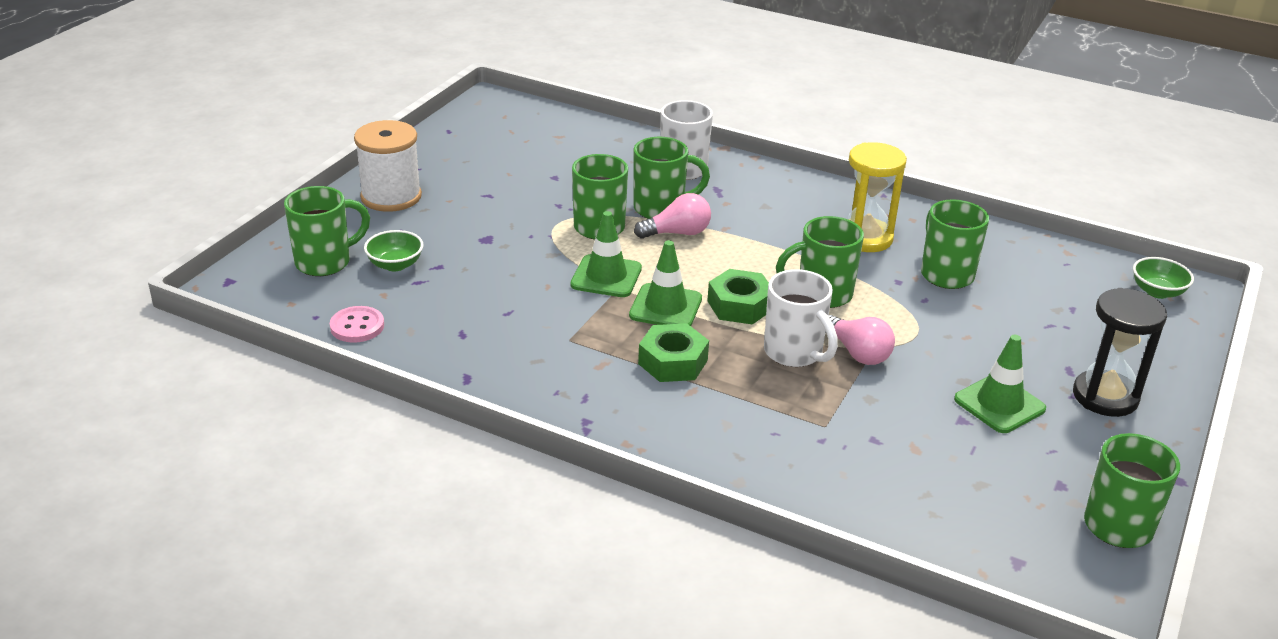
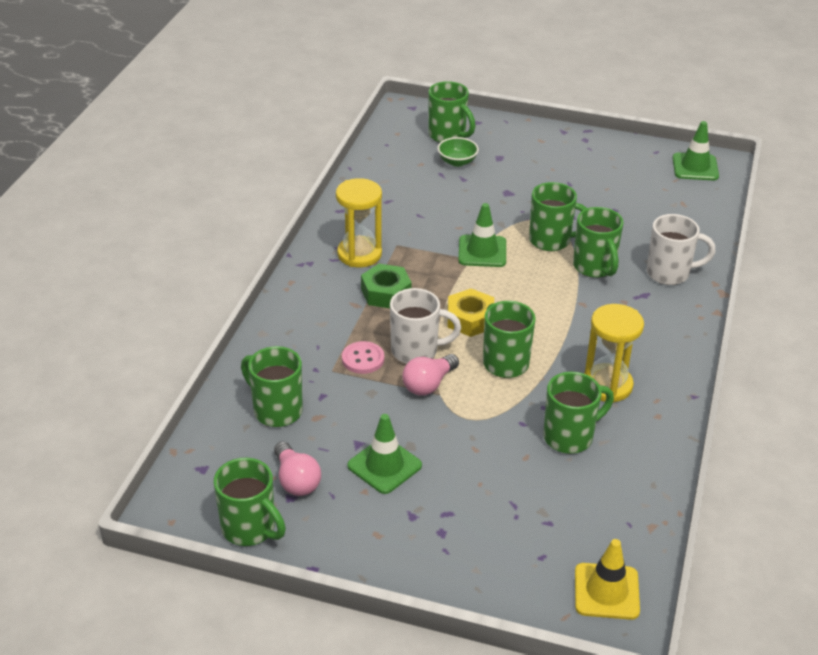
camera: 80 degrees right, 5 degrees up
pink button [330,306,384,343] -> pink button moved to [342,341,384,374]
white spool [354,120,422,212] -> none
green traffic cone [629,240,702,326] -> green traffic cone moved to [673,121,719,180]
pink light bulb [634,193,711,239] -> pink light bulb moved to [274,442,321,496]
green nut [707,269,769,324] -> yellow nut [448,289,494,337]
white mug [764,269,838,367] -> white mug turned 135 degrees counterclockwise [390,288,461,364]
black hourglass [1073,288,1167,417] -> none
green bowl [1133,257,1194,299] -> yellow traffic cone [575,539,640,620]
none -> green mug [241,346,303,427]
none -> yellow hourglass [336,178,382,267]

